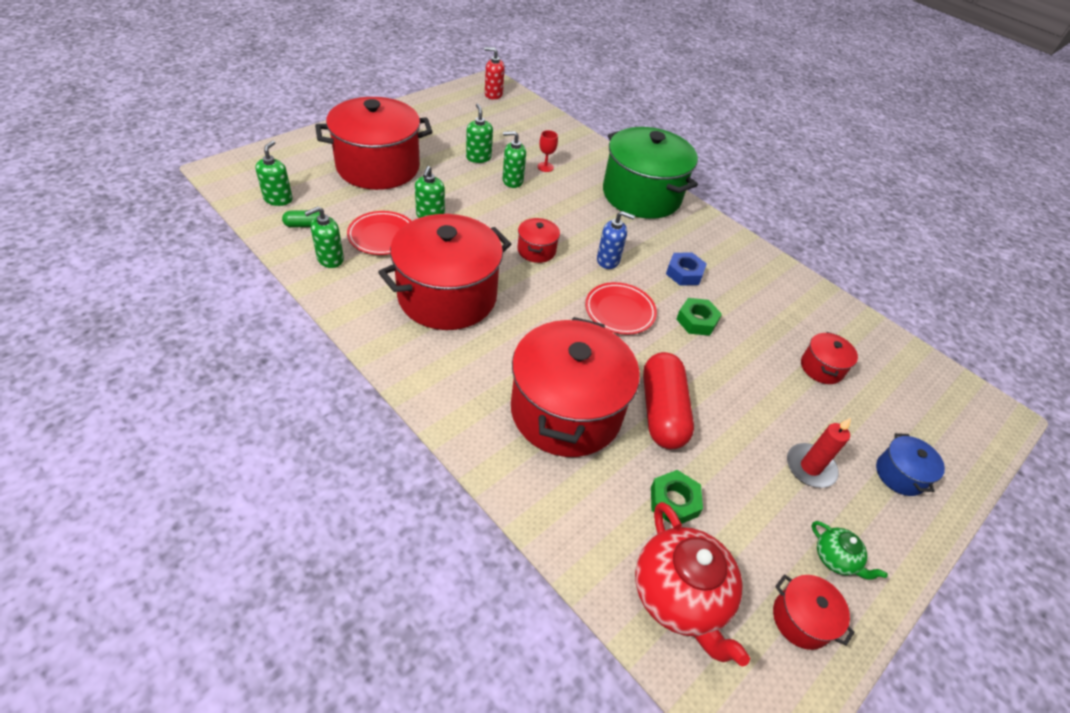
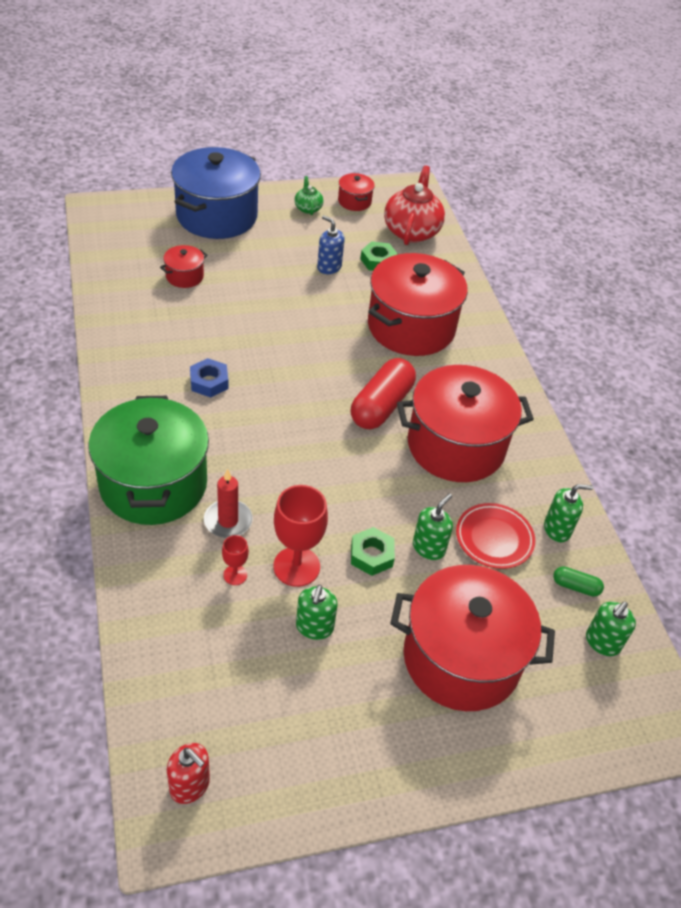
camera: 150 degrees left, 0 degrees up
green soap dispenser [503,131,526,188] -> red goblet [273,485,328,587]
red pot [517,218,560,263] -> none
red plate [585,282,657,335] -> none
blue soap dispenser [597,211,635,269] -> blue soap dispenser moved to [317,215,345,274]
red capsule [643,352,694,449] -> red capsule moved to [351,358,416,429]
green nut [676,298,722,336] -> green nut moved to [351,527,395,576]
red candle [787,418,851,488] -> red candle moved to [204,469,253,538]
blue pot [876,433,945,496] -> blue pot [171,147,261,239], size x2.31

